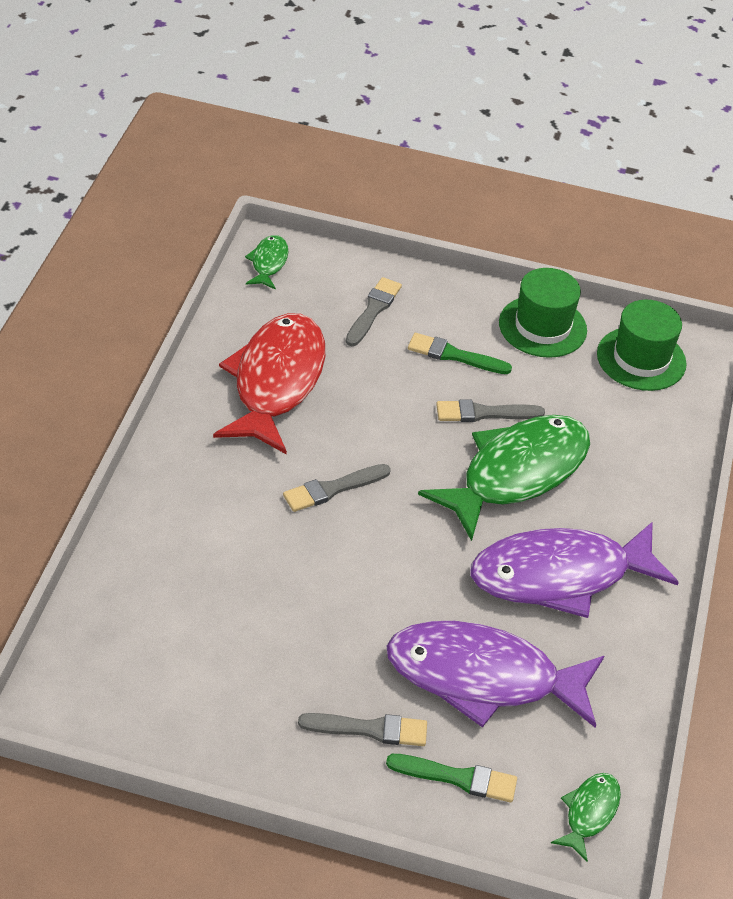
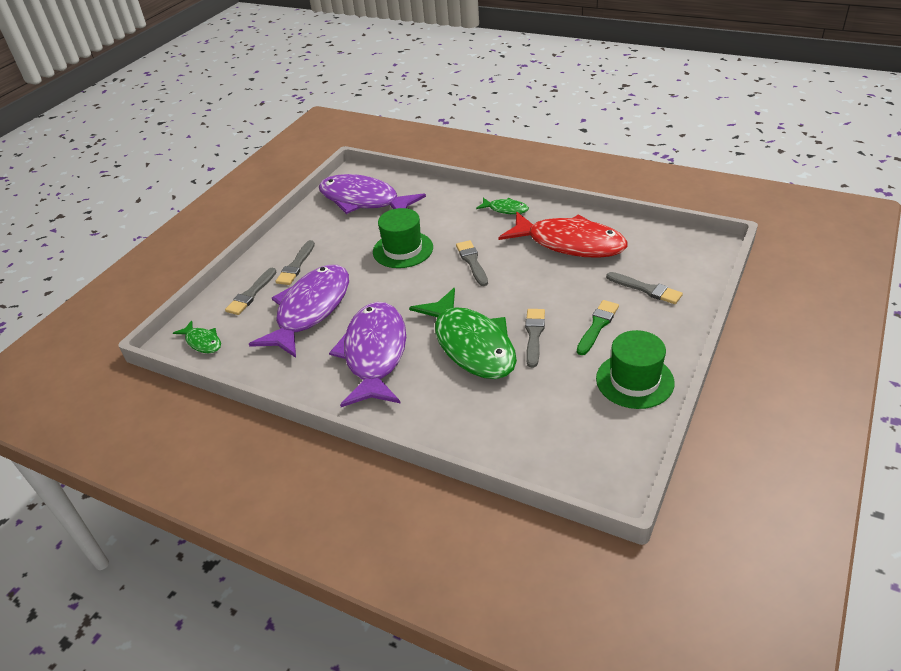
camera: 110 degrees right, 5 degrees down
green fish [245,235,288,290] -> green fish moved to [476,198,529,214]
green brush [386,754,517,802] -> grey brush [225,268,276,315]
green hat [597,300,687,391] -> green hat moved to [373,208,433,268]
none -> purple fish [319,174,426,214]

